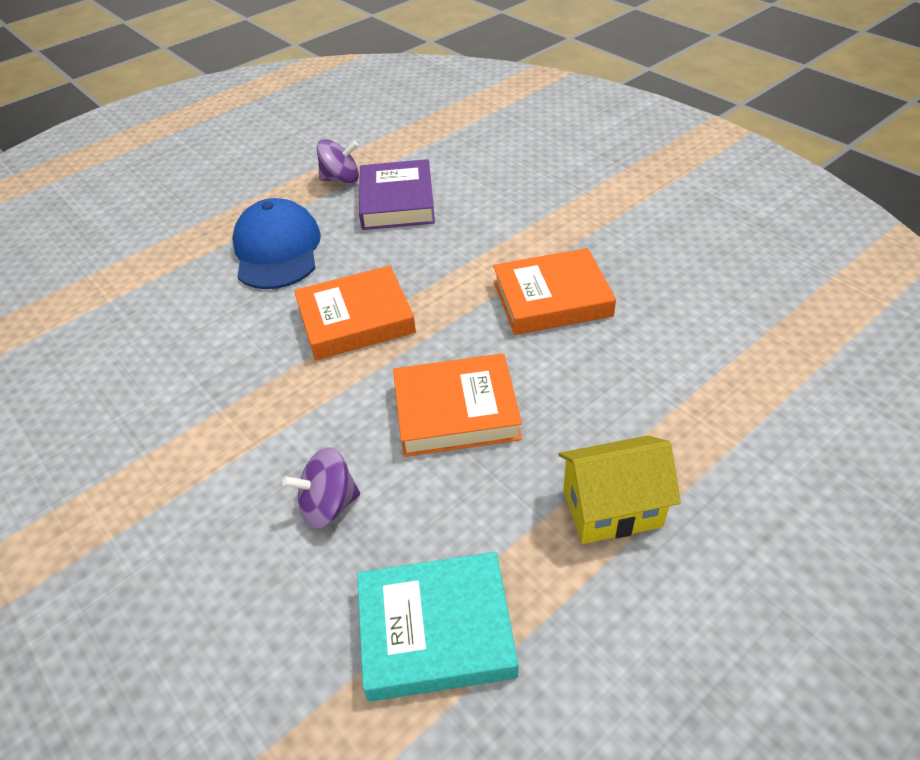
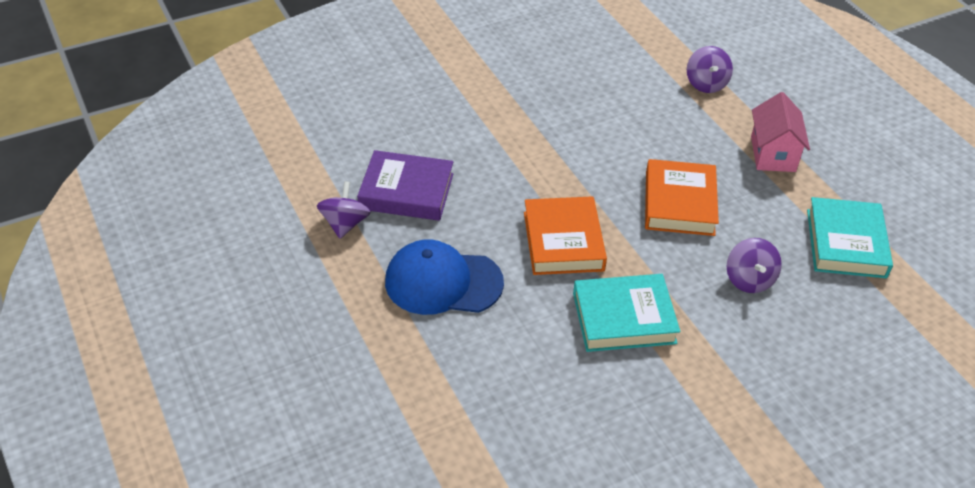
camera: 80 degrees left, 0 degrees up
orange book [493,248,616,335] -> none
yellow house [559,435,681,544] -> pink house [751,92,810,172]
none -> turquoise book [573,274,680,352]
none -> purple spinning top [687,46,733,93]

